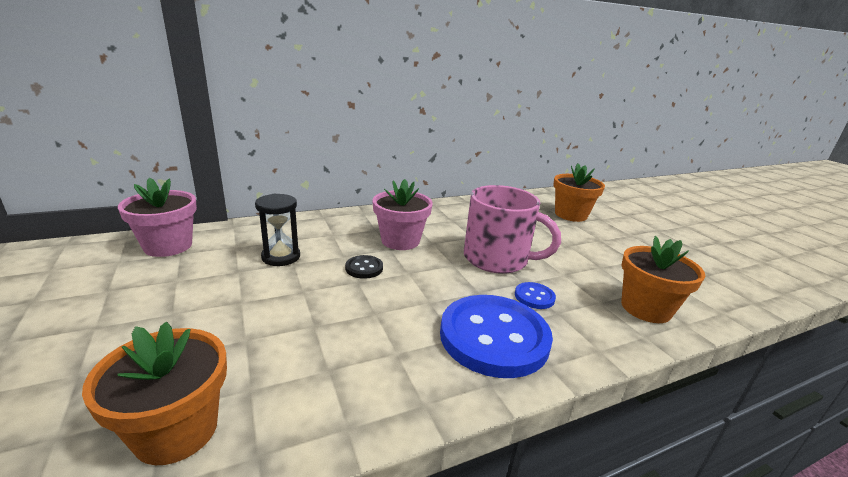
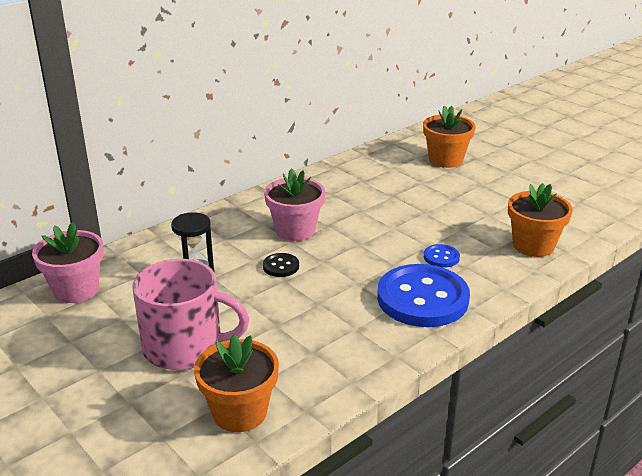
camera: 15 degrees left, 5 degrees up
pink mug [464,185,561,274] -> pink mug moved to [133,259,250,370]

